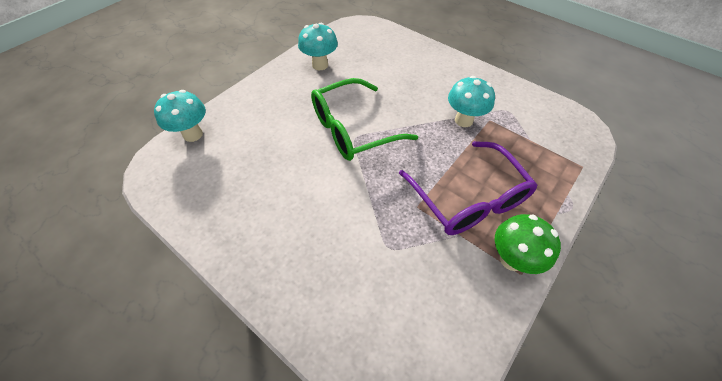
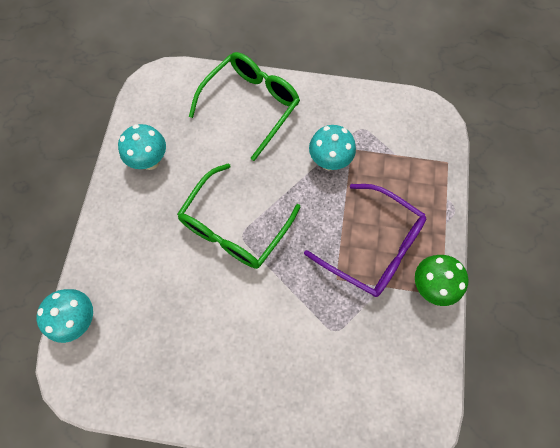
camera: 30 degrees left, 15 degrees up
none -> green glasses [189,52,300,161]

